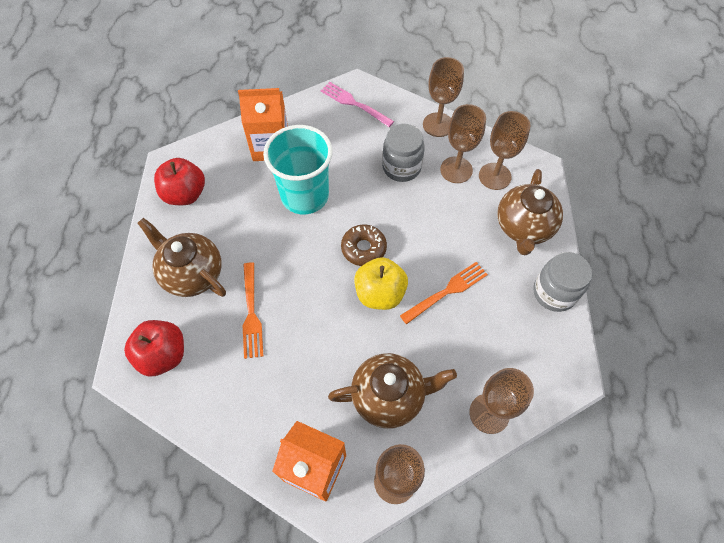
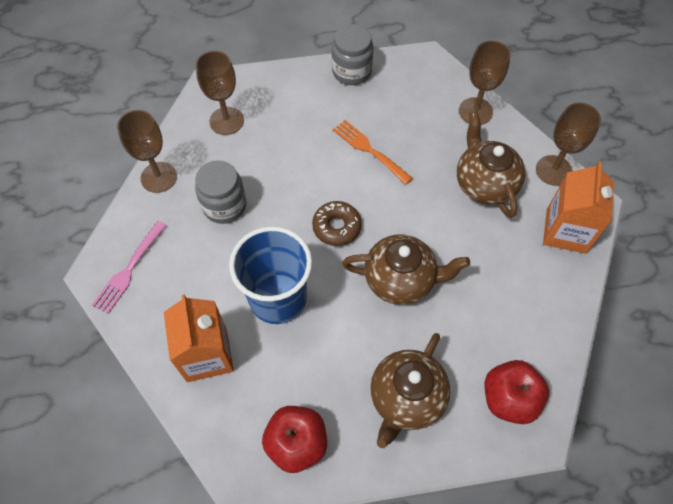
camera: 100 degrees left, 0 degrees up
orange fork [243,262,263,359] -> none
turquoise cup [263,125,333,215] -> blue cup [229,226,312,324]
yellow apple [354,257,408,310] -> none
brown goblet [440,104,486,183] -> none
brown teapot [497,169,563,256] -> brown teapot moved to [342,234,470,305]

